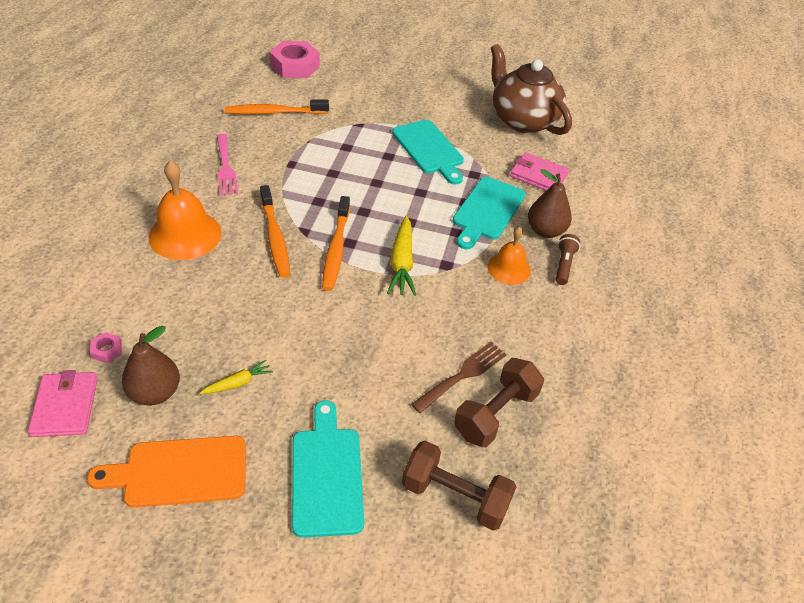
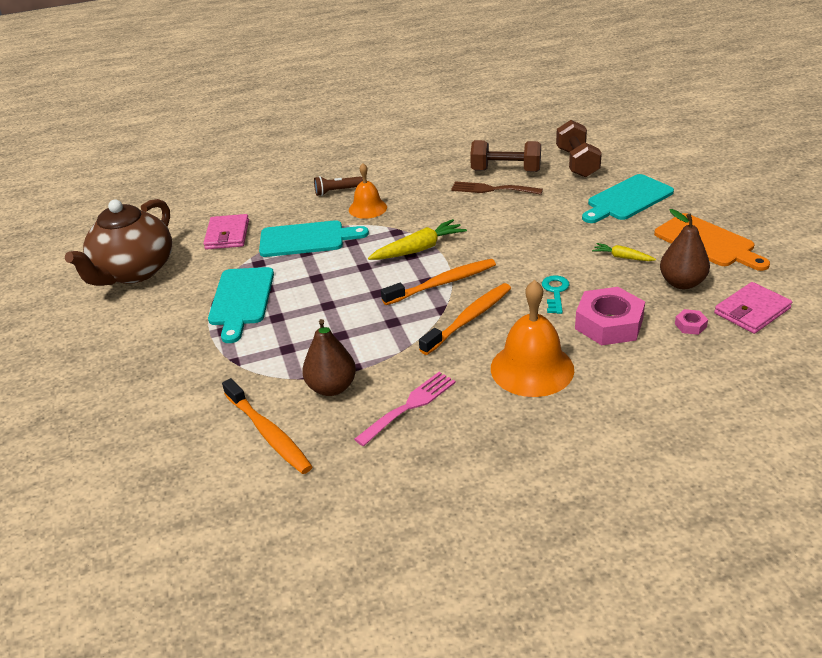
camera: 115 degrees left, 10 degrees down
pink nut [270,41,320,78] -> pink nut moved to [575,287,645,345]
turquoise cutting board [392,120,464,184] -> turquoise cutting board turned 150 degrees clockwise [208,267,274,343]
brown pear [528,169,572,238] -> brown pear moved to [302,319,356,396]
none -> turquoise key [542,275,569,314]

